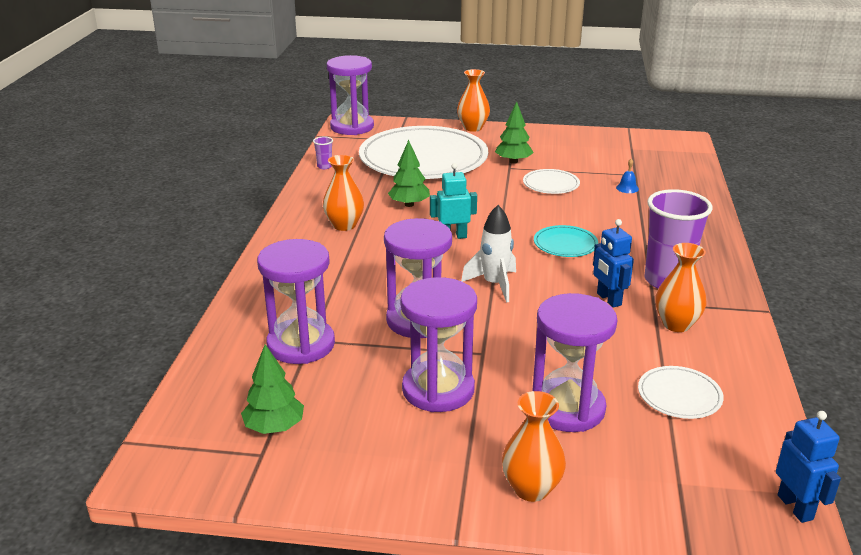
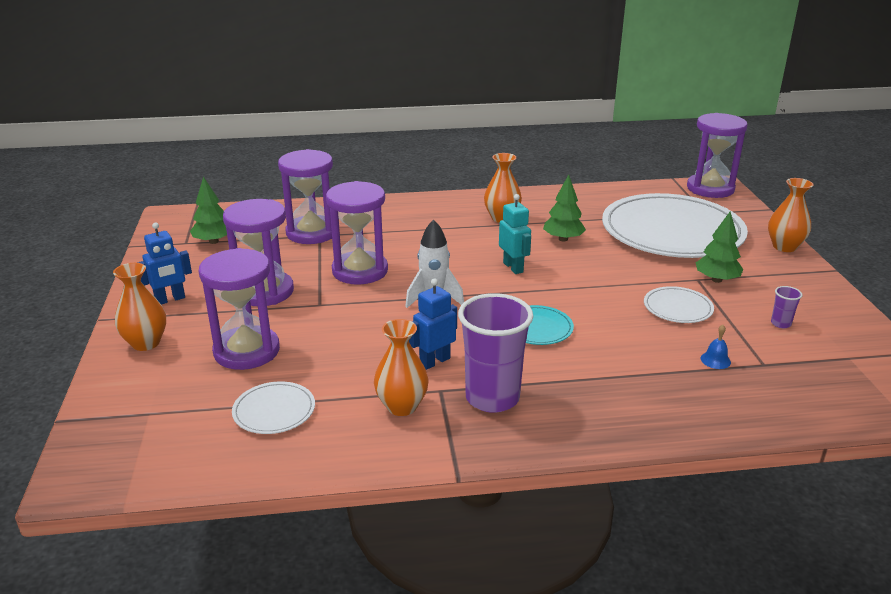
camera: 75 degrees right, 0 degrees up
purple cup [313,136,333,169] -> purple cup moved to [771,286,803,328]
blue robot [776,411,841,523] -> blue robot moved to [137,222,192,305]

